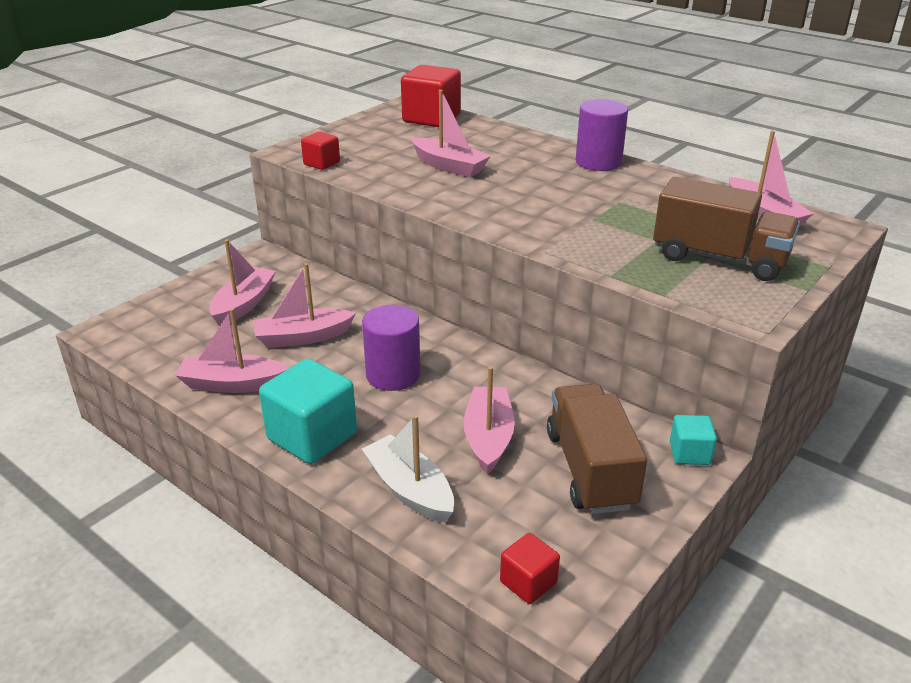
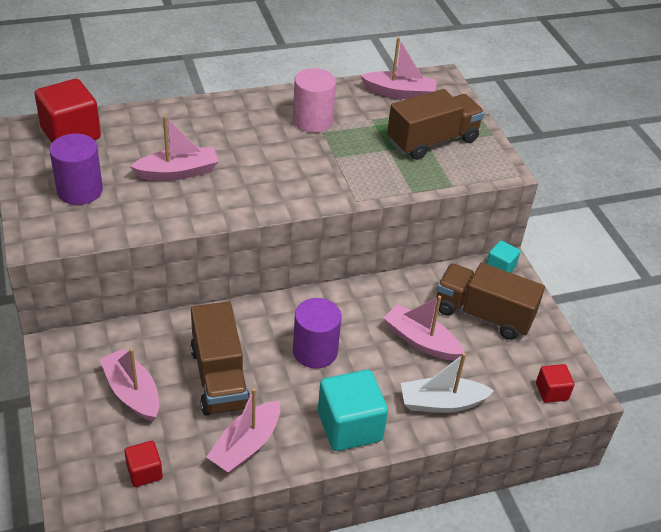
camera: 60 degrees left, 10 degrees up
pink boat [253,263,356,348] -> brown truck [190,302,250,416]
red cube [301,132,340,170] -> red cube moved to [124,441,163,487]
purple cylinder [576,99,628,171] -> purple cylinder moved to [49,134,103,205]
none -> pink cylinder [293,68,336,133]

